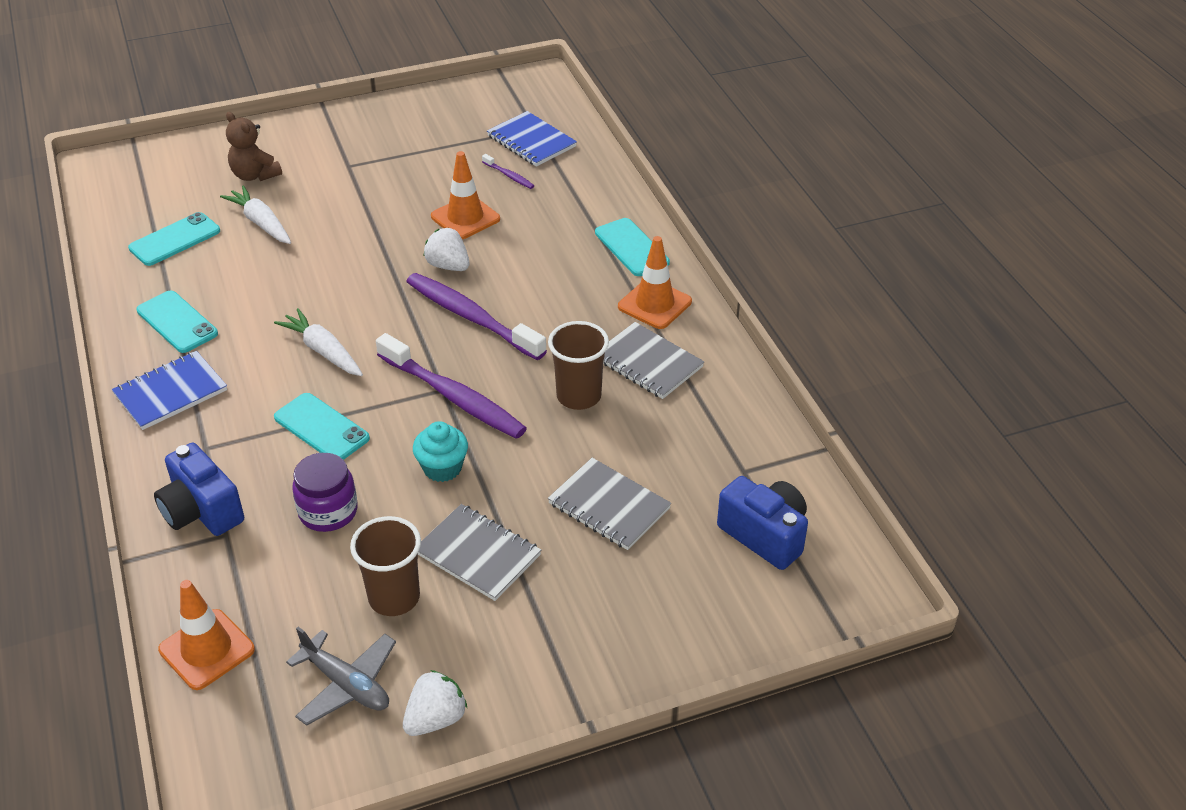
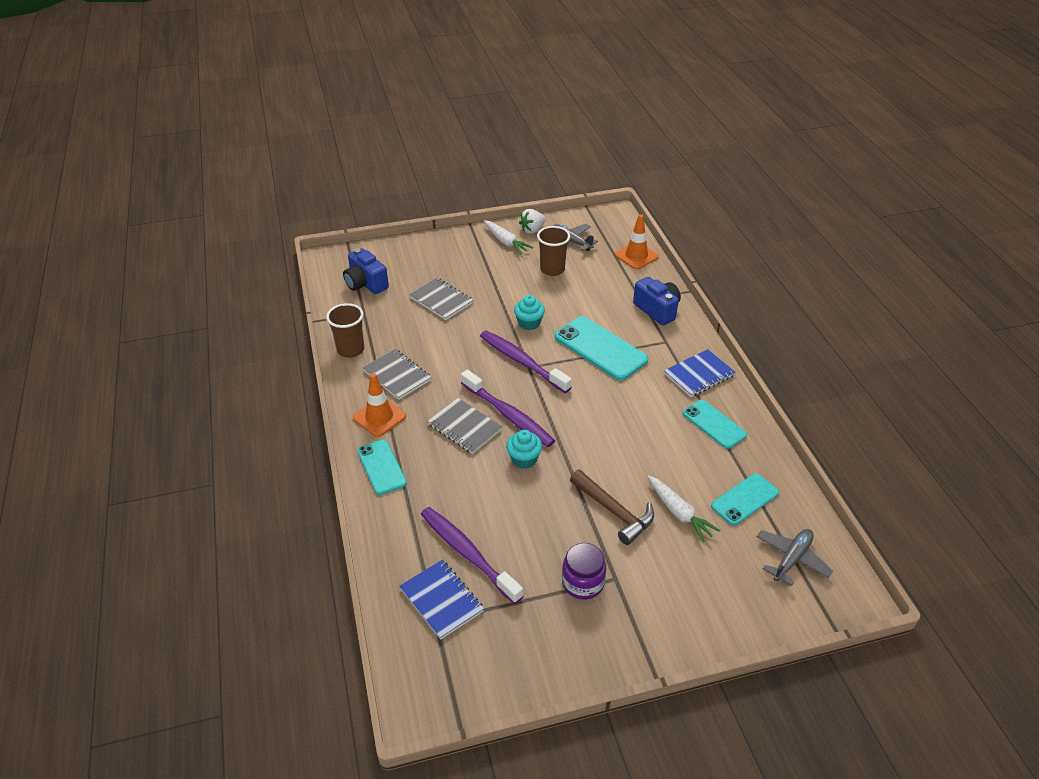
camera: 175 degrees left, 0 degrees up
brown teddy bear [226,112,282,181] -> none
white carrot [274,308,363,376] -> white carrot moved to [484,220,533,255]
turquoise phone [274,393,370,460] -> turquoise phone [555,316,648,380], size x1.59
purple jar [292,453,357,532] -> purple jar moved to [562,543,606,600]
grey notebook [418,504,541,601] -> grey notebook moved to [427,398,503,454]
white strawberry [424,228,469,271] -> turquoise cupcake [506,430,542,469]
orange traffic cone [431,151,500,239] -> none
purple toothbrush [482,154,534,189] -> purple toothbrush [421,507,523,604], size x2.33
brown cup [548,321,609,410] -> brown cup moved to [326,303,364,358]
none -> brown hammer [570,470,654,545]
none -> grey plane [757,529,833,586]

